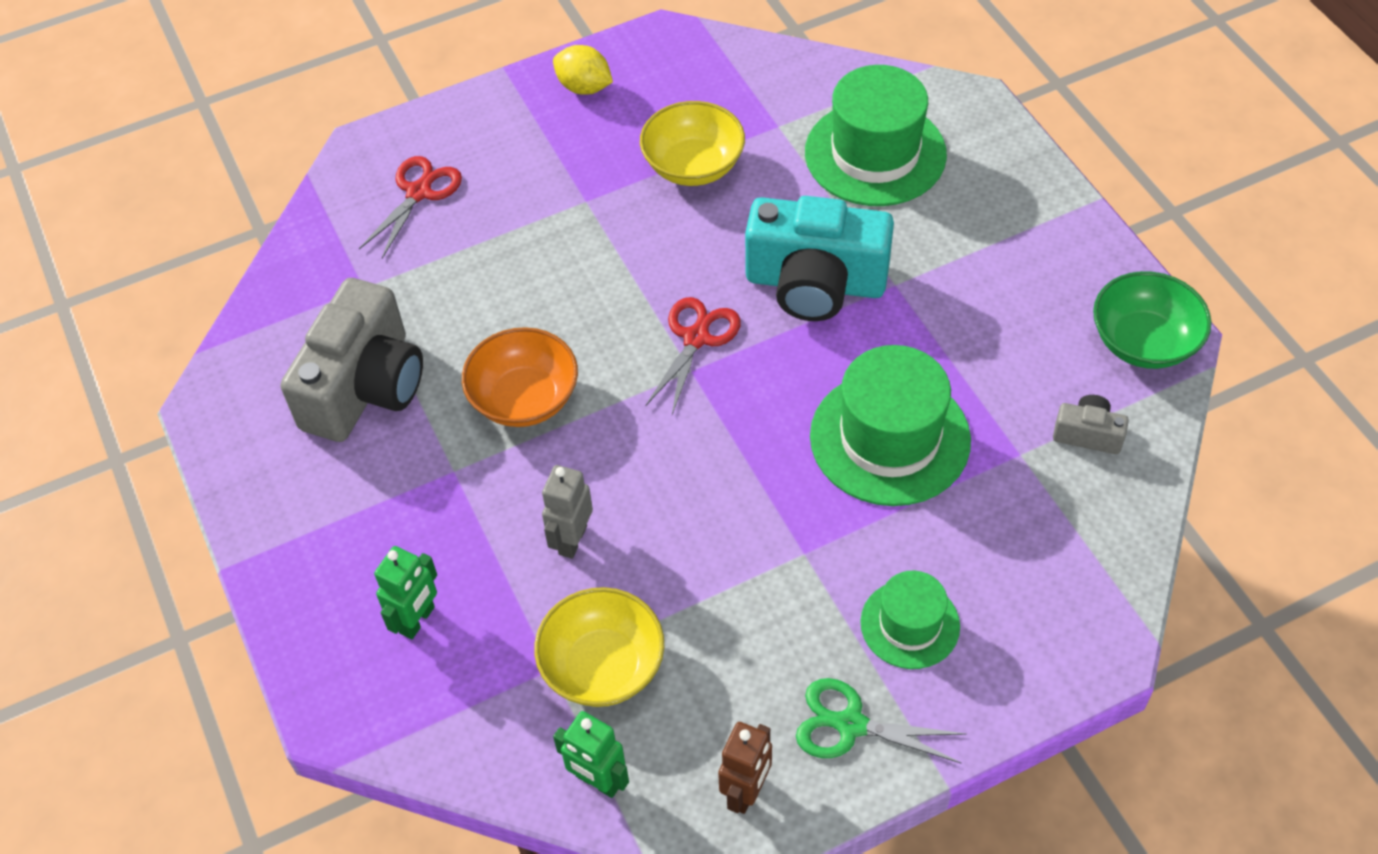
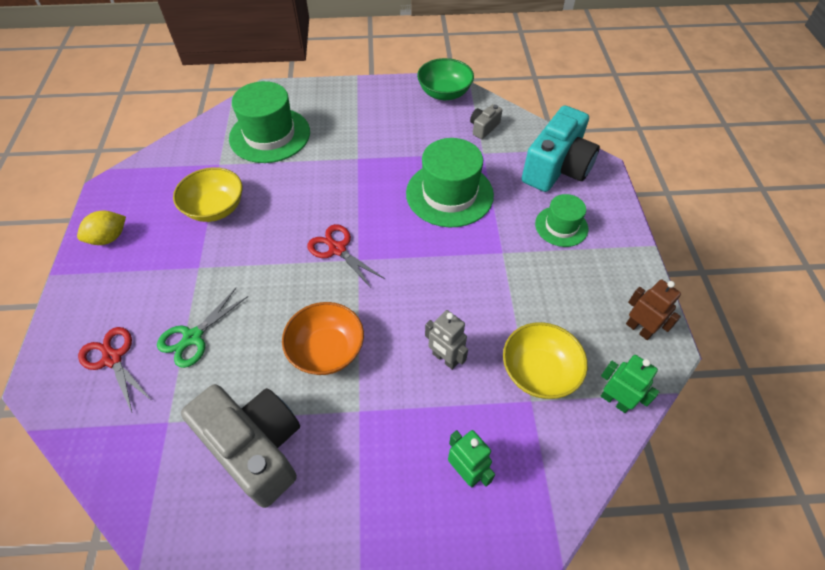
camera: 70 degrees left, 0 degrees up
green robot [553,711,629,798] -> green robot turned 105 degrees counterclockwise [601,355,659,413]
turquoise camera [745,196,894,321] -> turquoise camera moved to [522,105,600,192]
green scissors [796,678,967,764] -> green scissors moved to [157,288,249,368]

